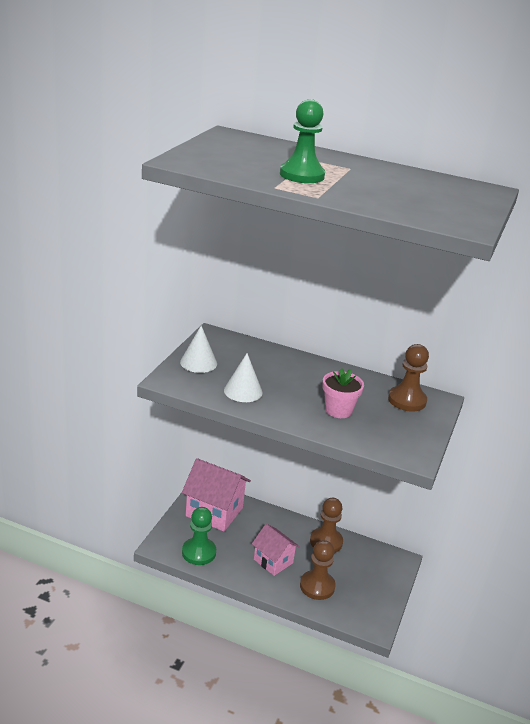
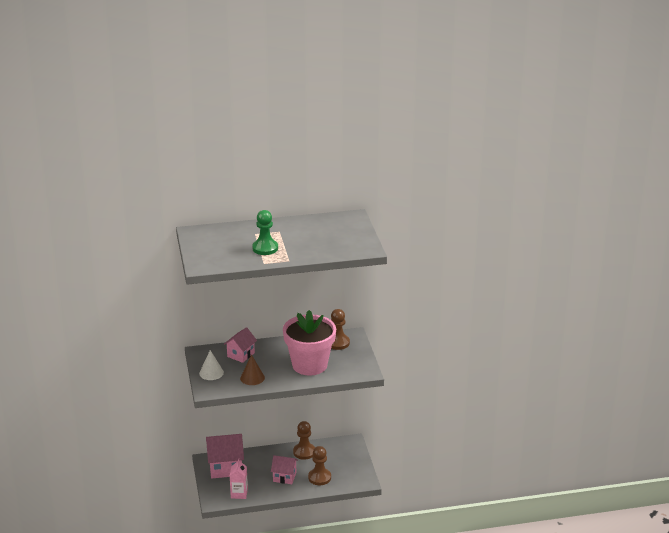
camera: 30 degrees left, 0 degrees up
green pawn [182,507,216,565] -> pink carton [230,459,248,499]
white cone [224,353,263,402] -> brown cone [240,355,265,385]
pink flower pot [322,368,364,418] -> pink flower pot [283,310,336,376], size x2.11
none -> pink house [224,327,257,363]

